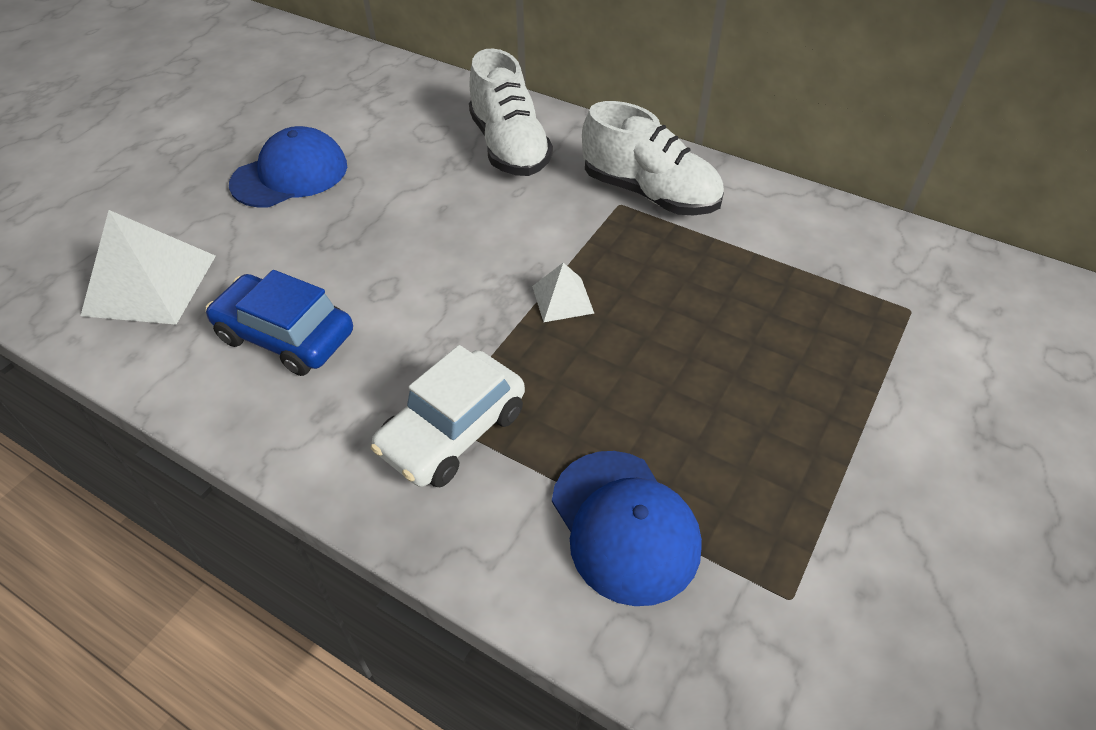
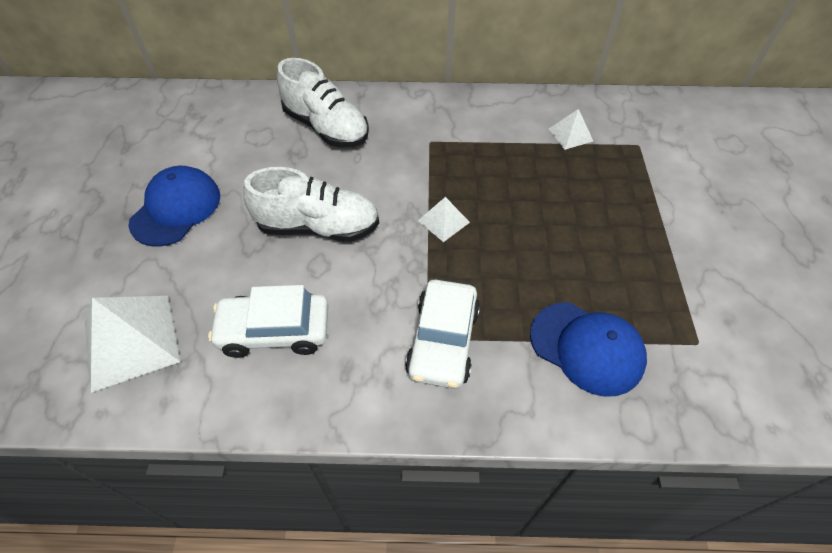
camera: 30 degrees left, 5 degrees up
blue car [206,270,353,376] -> white car [208,285,329,358]
white shoe [582,101,724,216] -> white shoe moved to [243,167,379,242]
none -> white pyramid [549,109,593,150]

